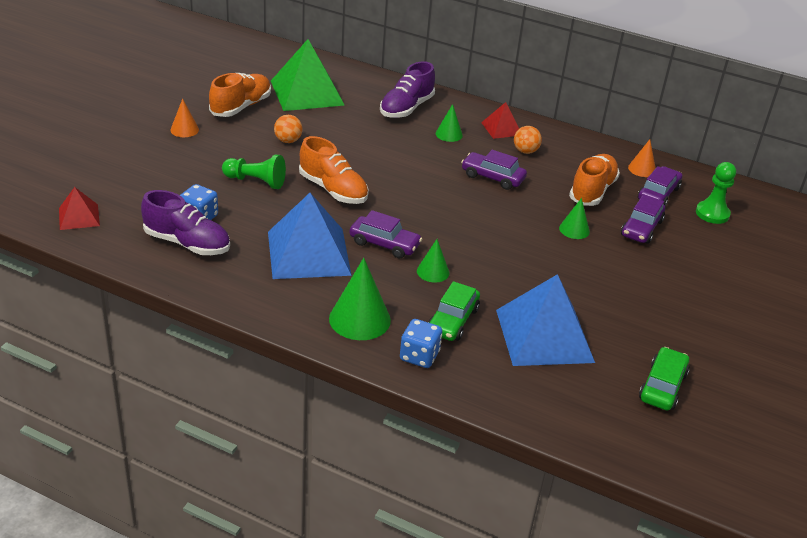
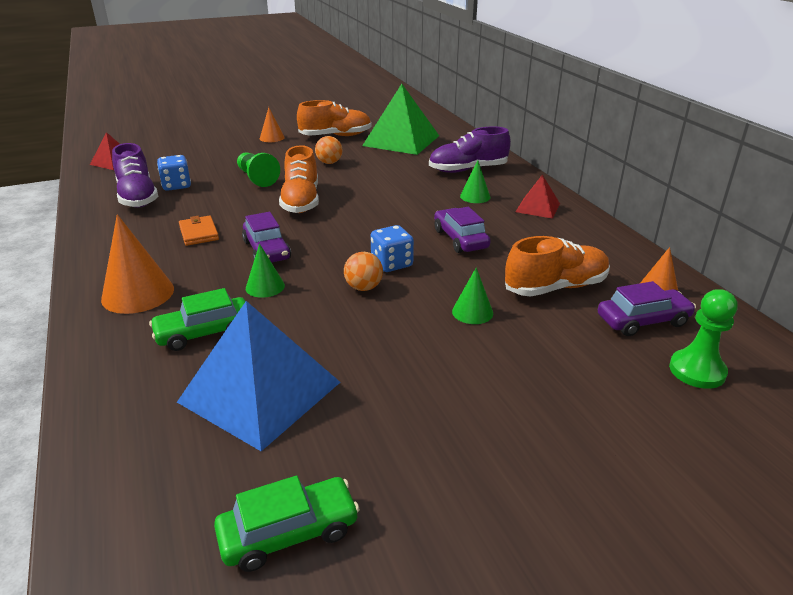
camera: 45 degrees right, 5 degrees down
blue pyramid [268,193,352,279] -> orange wallet [179,216,219,246]
green cone [329,258,391,340] -> orange cone [101,214,174,314]
blue dice [400,319,442,368] -> blue dice moved to [371,225,414,272]
orange ball [514,126,542,154] -> orange ball moved to [344,252,383,291]
purple car [621,194,665,244] -> none

